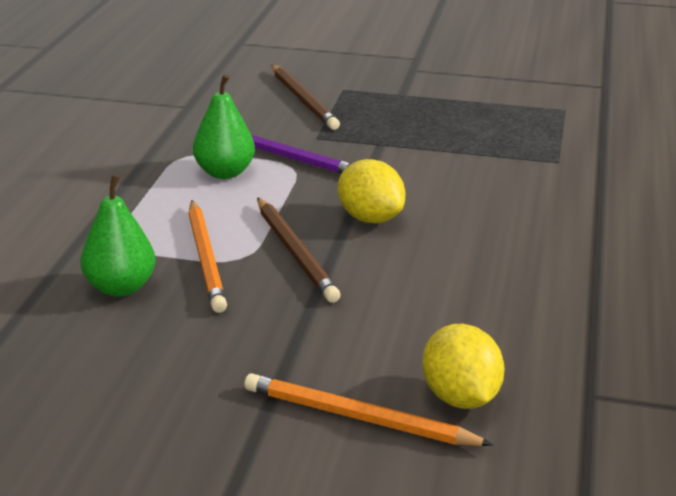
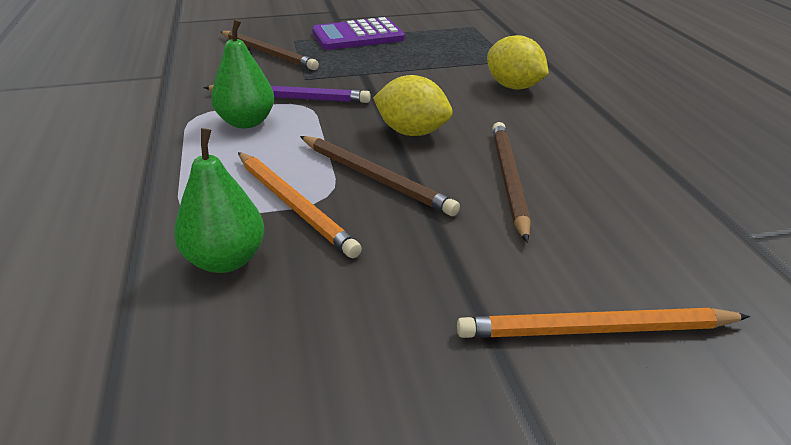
camera: 25 degrees left, 5 degrees up
yellow lemon [422,324,505,409] -> yellow lemon moved to [487,35,549,89]
none -> purple calculator [312,17,405,50]
none -> brown pencil [492,122,531,243]

